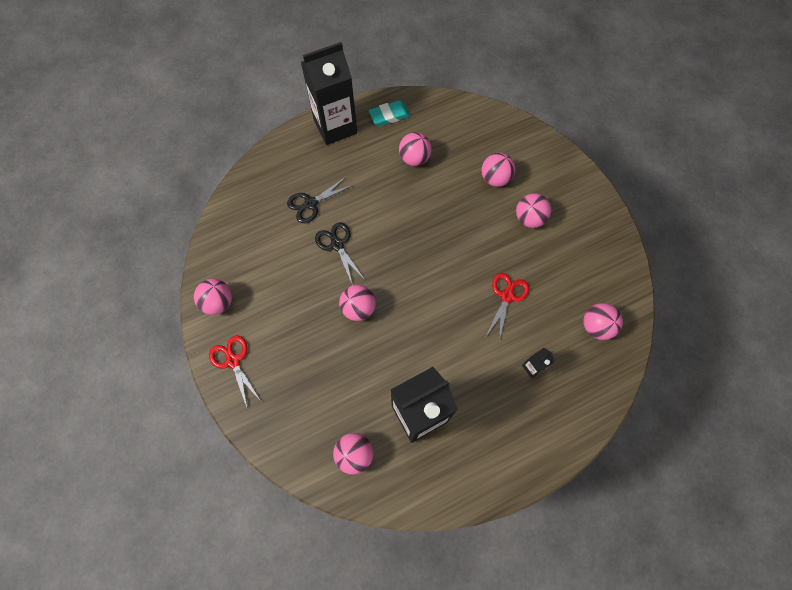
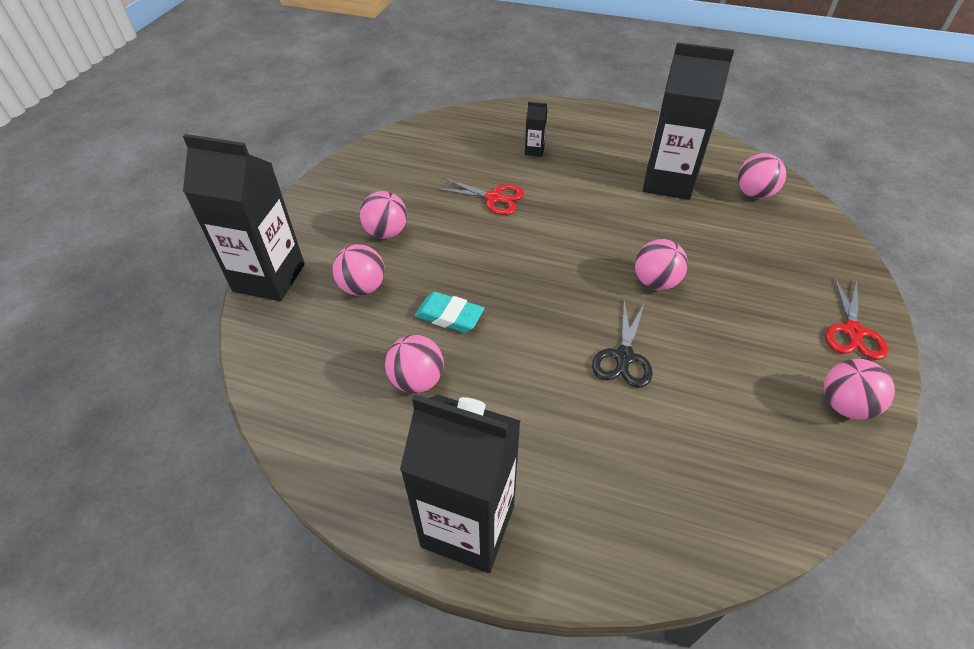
camera: 135 degrees left, 20 degrees down
black scissors [287,176,354,223] -> none
turquoise eraser [369,100,410,126] -> turquoise eraser moved to [415,292,484,333]
red scissors [486,273,529,341] -> red scissors turned 135 degrees counterclockwise [435,178,524,215]
pink ball [583,303,623,340] -> none
none -> black carton [183,134,305,301]

